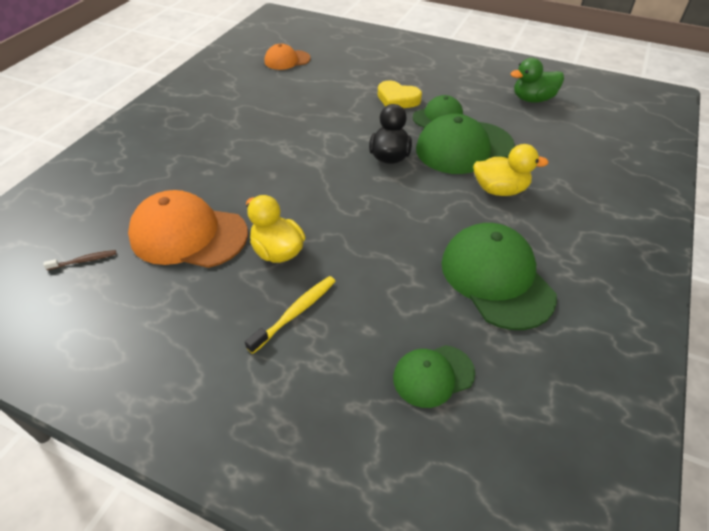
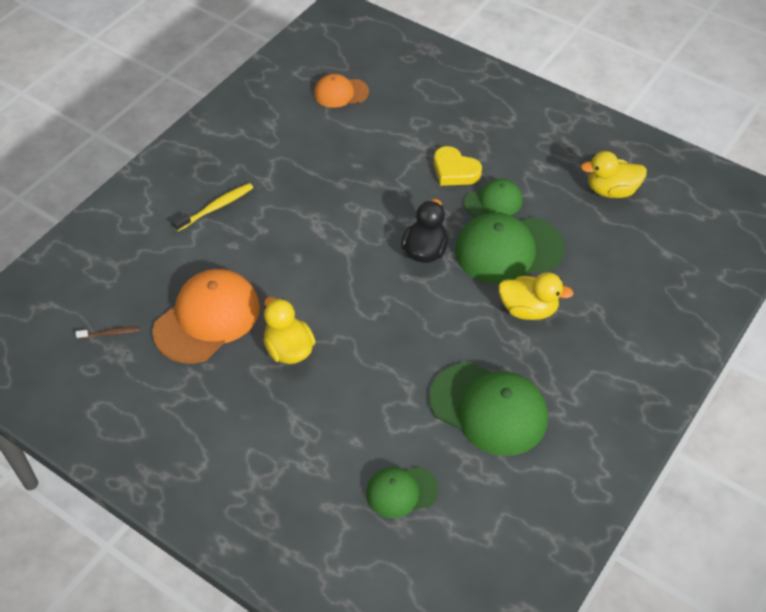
camera: 10 degrees right, 5 degrees up
orange cap [128,190,248,268] -> orange cap turned 105 degrees clockwise [152,269,260,363]
yellow toothbrush [245,276,336,354] -> yellow toothbrush moved to [172,183,253,232]
green cap [441,223,557,330] -> green cap turned 135 degrees clockwise [429,362,548,456]
green duck [510,58,564,103] -> yellow duck [581,151,647,198]

